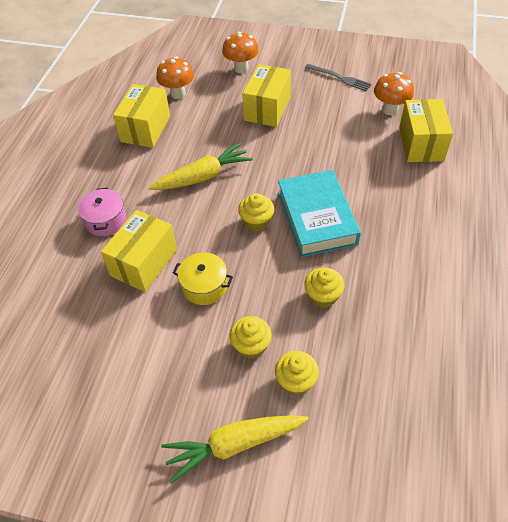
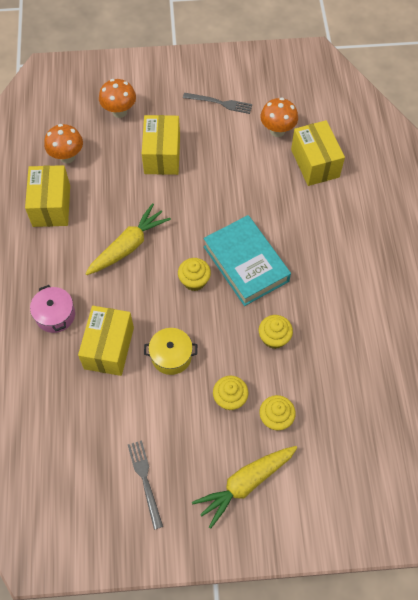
camera: 20 degrees left, 10 degrees up
none -> grey fork [128,440,163,530]

